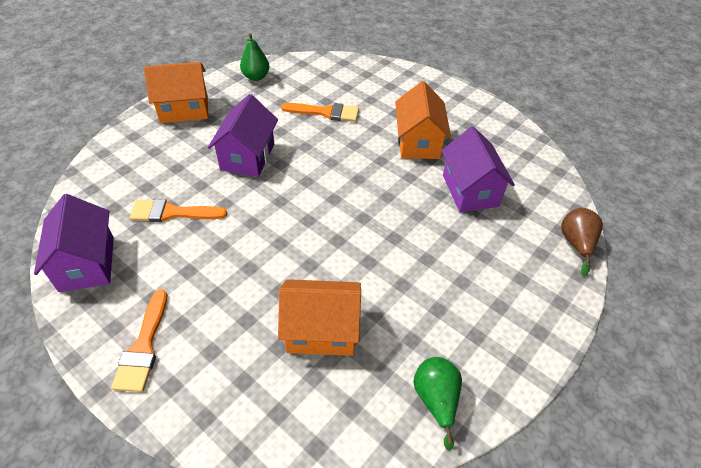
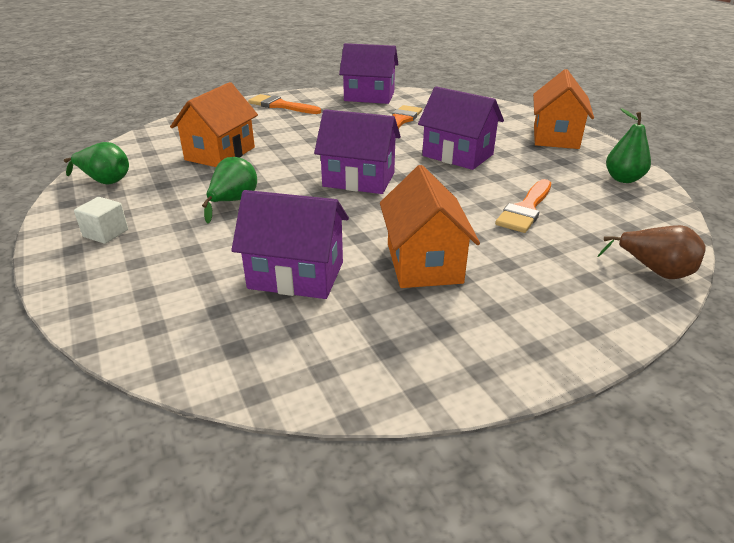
camera: 115 degrees right, 15 degrees down
orange house [395,81,451,159] -> orange house turned 60 degrees clockwise [380,165,480,288]
brown pear [561,208,603,276] -> brown pear moved to [597,225,706,279]
none -> white cube [74,197,128,244]
none -> green pear [202,157,257,223]
none -> purple house [314,109,401,194]

